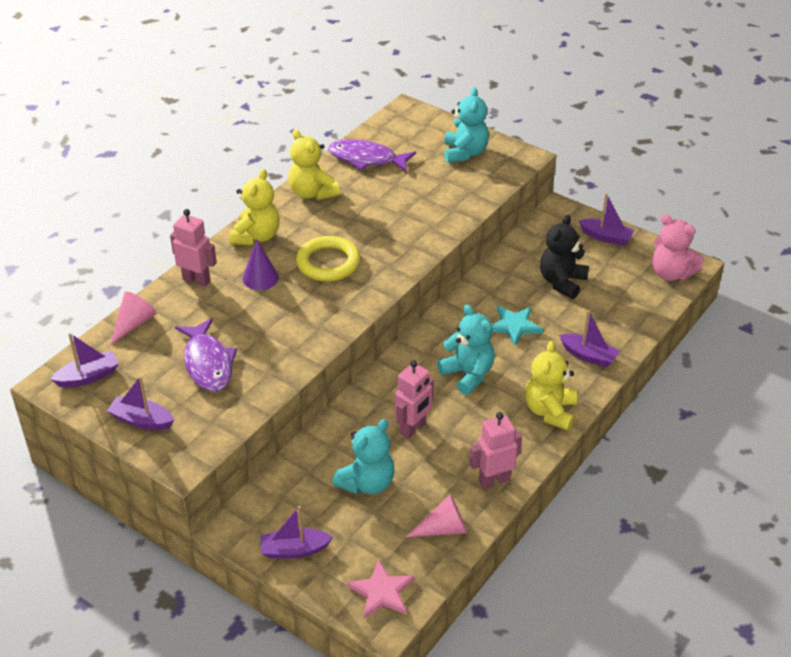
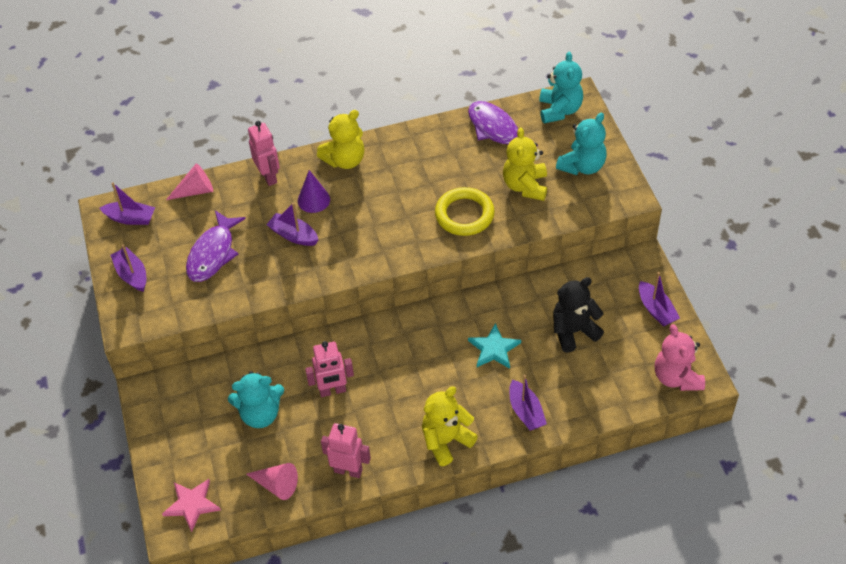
camera: 40 degrees right, 10 degrees up
purple boat [260,506,333,559] -> purple boat moved to [266,203,318,246]
yellow teddy bear [288,129,340,200] -> yellow teddy bear moved to [503,128,547,201]
yellow ring [296,236,360,282] -> yellow ring moved to [435,187,495,236]
turquoise teddy bear [437,304,494,395] -> turquoise teddy bear moved to [539,52,583,123]

